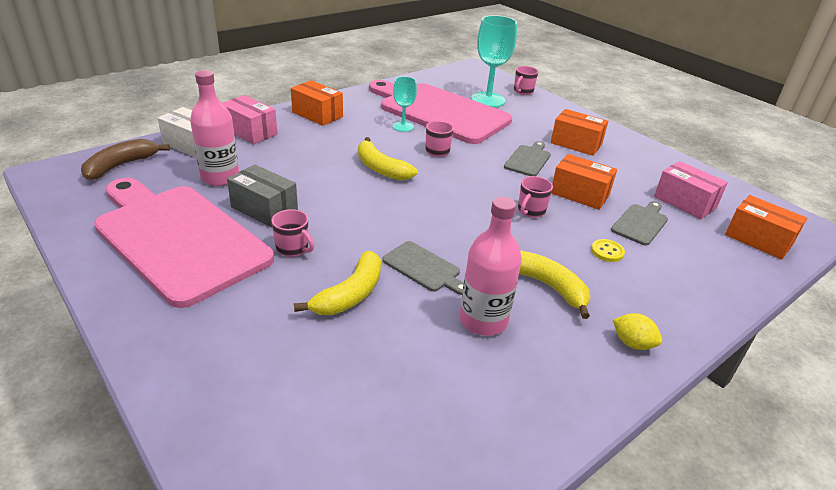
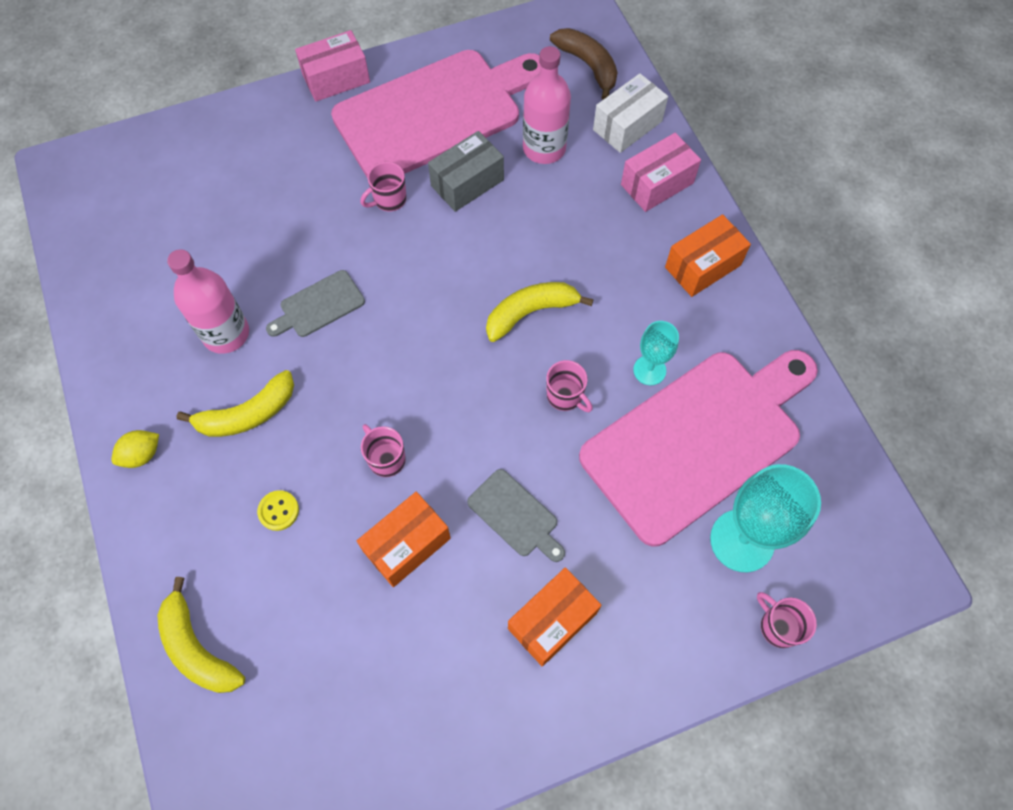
camera: 110 degrees right, 30 degrees up
yellow banana [294,251,381,315] -> yellow banana moved to [157,577,245,693]
grey cutting board [611,201,668,246] -> none
pink box [654,161,728,219] -> pink box moved to [295,30,370,102]
orange box [725,195,807,260] -> none

